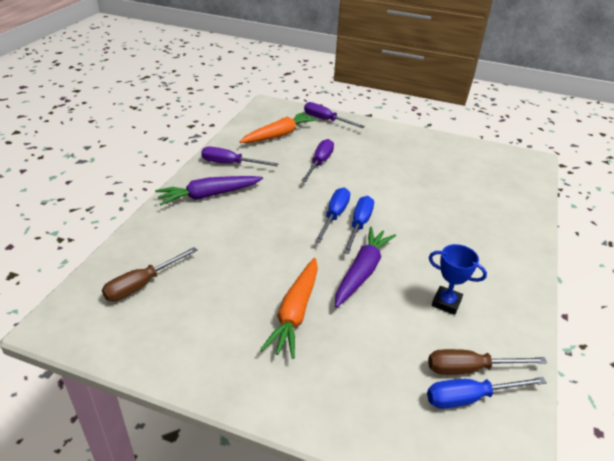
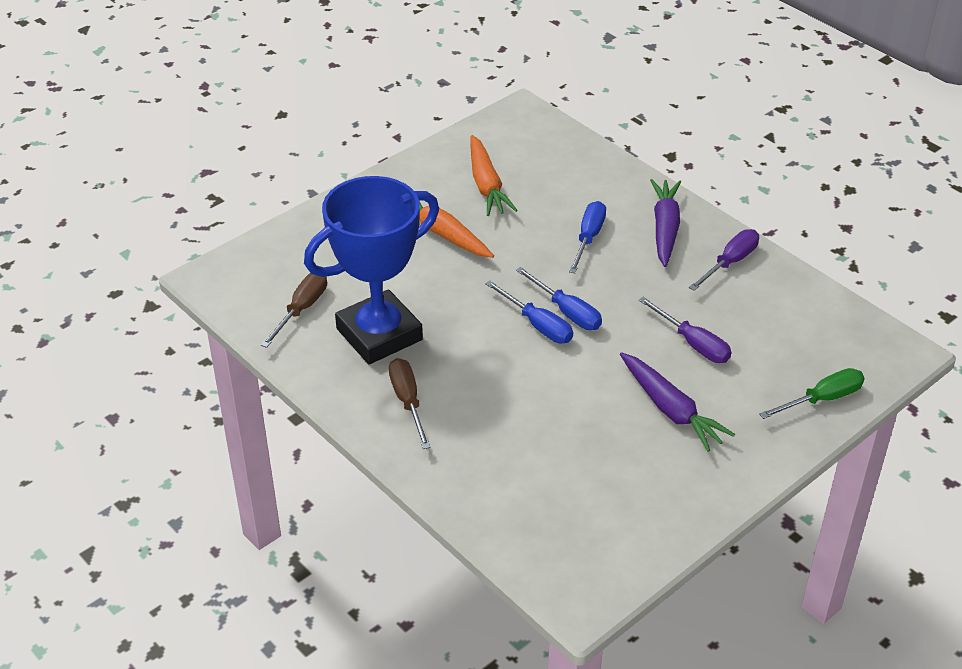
camera: 120 degrees right, 5 degrees up
brown screwdriver [102,247,198,301] -> brown screwdriver moved to [389,358,430,449]
orange carrot [240,112,317,143] -> orange carrot moved to [470,135,518,216]
purple screwdriver [304,102,365,128] -> green screwdriver [759,368,864,419]
purple carrot [335,227,396,308] -> purple carrot moved to [620,352,735,452]
blue screwdriver [427,377,547,409] -> blue screwdriver moved to [569,201,606,273]
blue trophy [429,244,487,315] -> blue trophy [304,176,439,364], size x2.38

